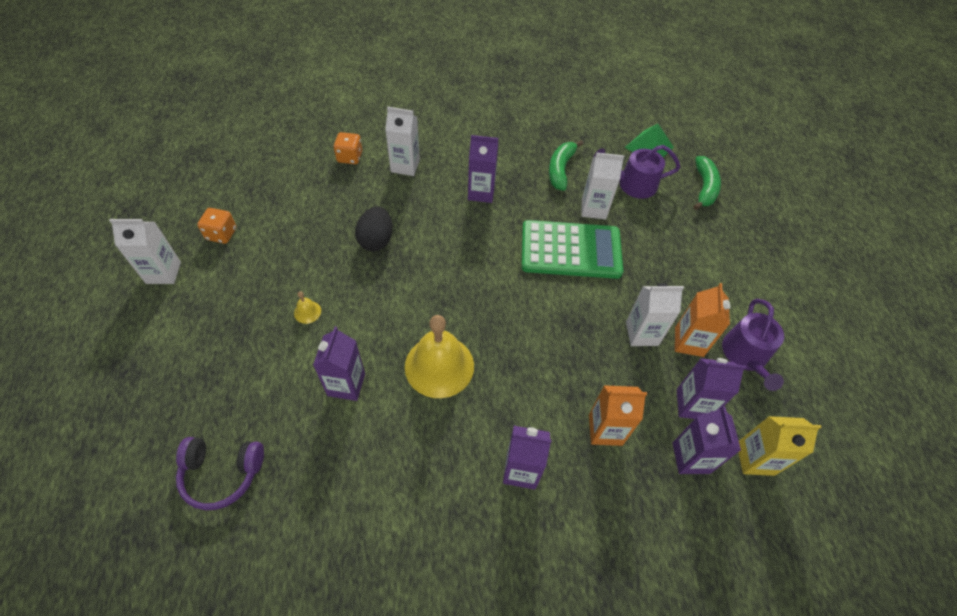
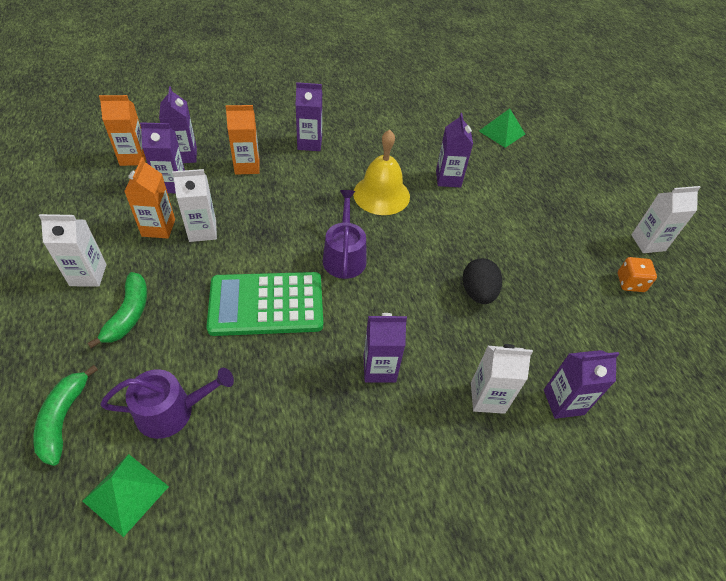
camera: 170 degrees right, 5 degrees down
purple headphones [176,437,264,510] -> green pyramid [479,108,525,148]
yellow bell [294,291,321,324] -> none
orange dice [334,132,362,164] -> purple carton [544,350,619,419]
green banana [549,140,583,191] -> green banana moved to [87,272,147,348]
white carton [581,152,624,219] -> white carton moved to [39,214,107,287]
purple watering can [722,299,784,391] -> purple watering can moved to [323,190,367,279]
yellow carton [738,416,821,476] -> orange carton [99,95,146,166]

